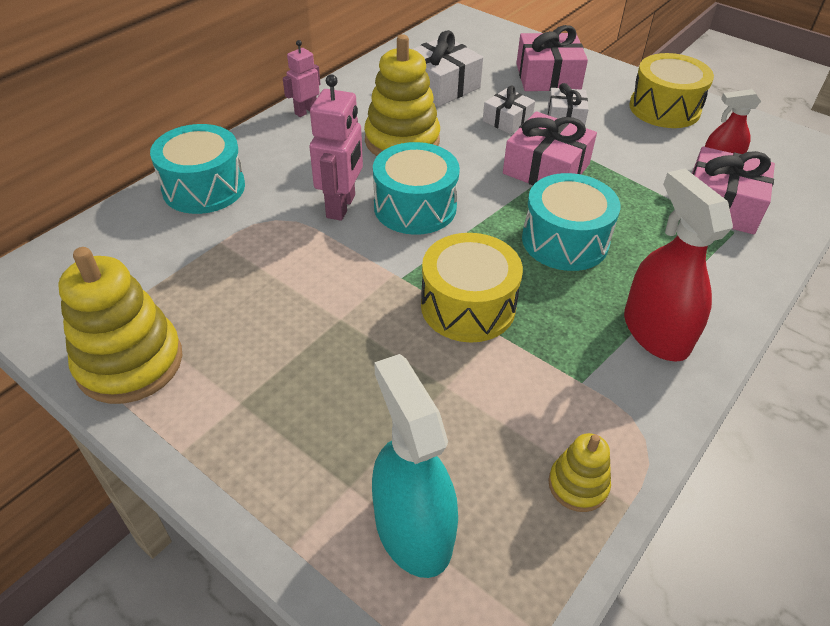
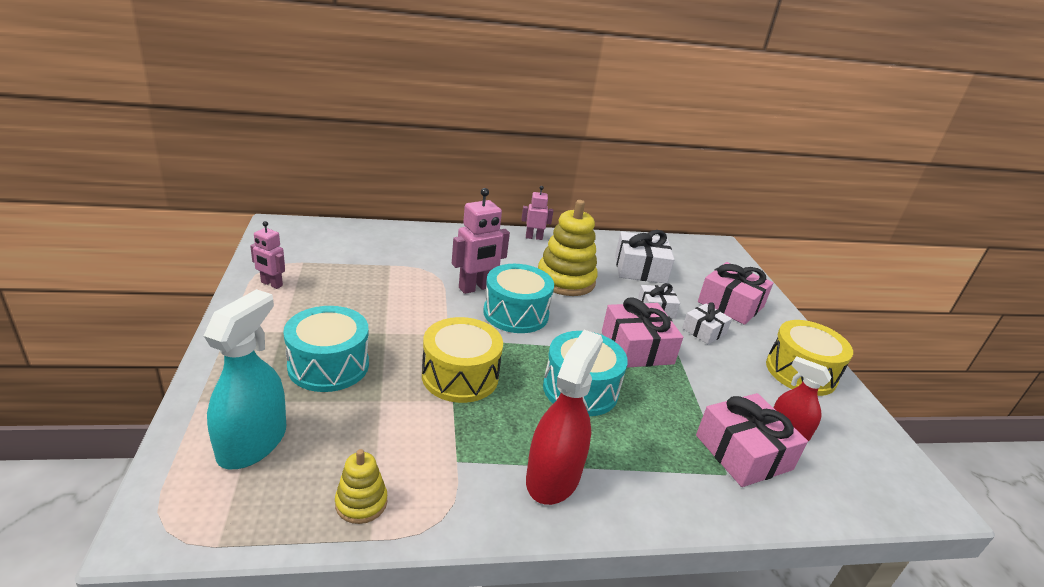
camera: 40 degrees right, 15 degrees down
yellow stacking toy [58,247,182,404] -> pink robot [250,221,285,289]
turquoise drum [150,124,245,214] -> turquoise drum moved to [283,306,369,392]

